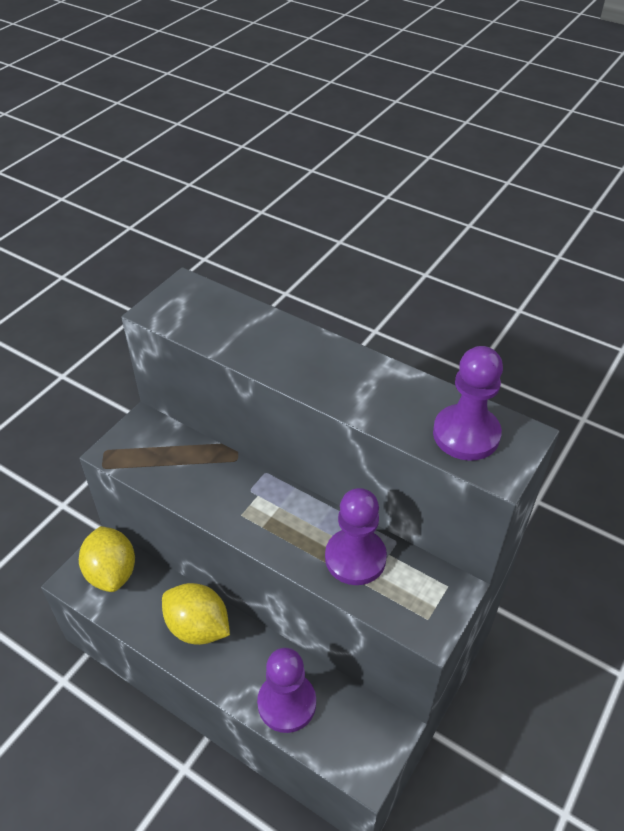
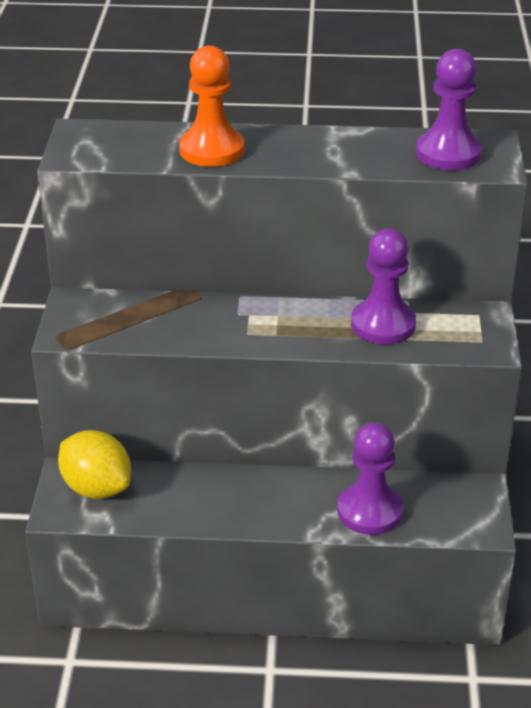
camera: 30 degrees left, 10 degrees down
yellow lemon [162,583,230,645] -> none
none -> orange pawn [179,46,244,167]

